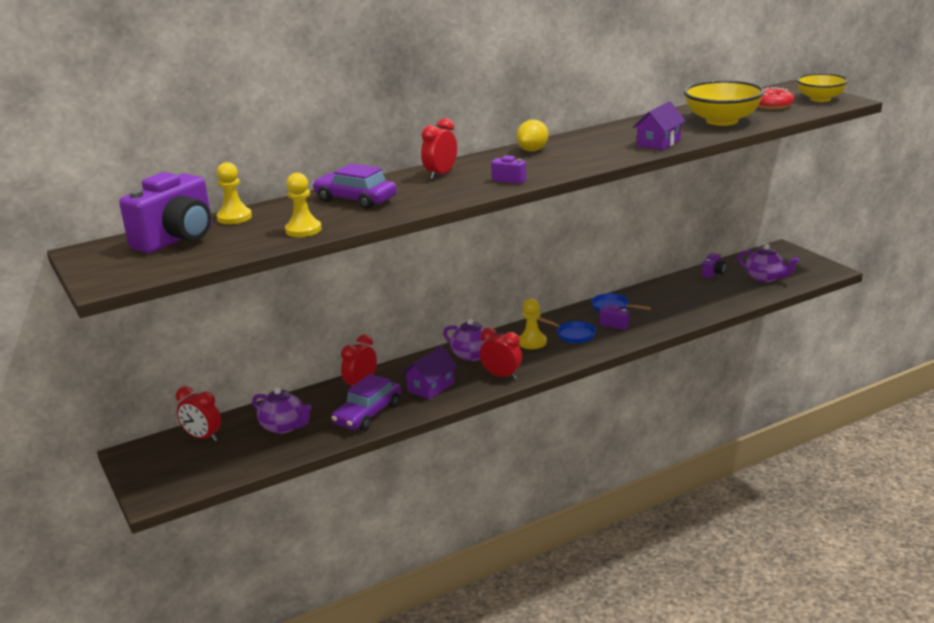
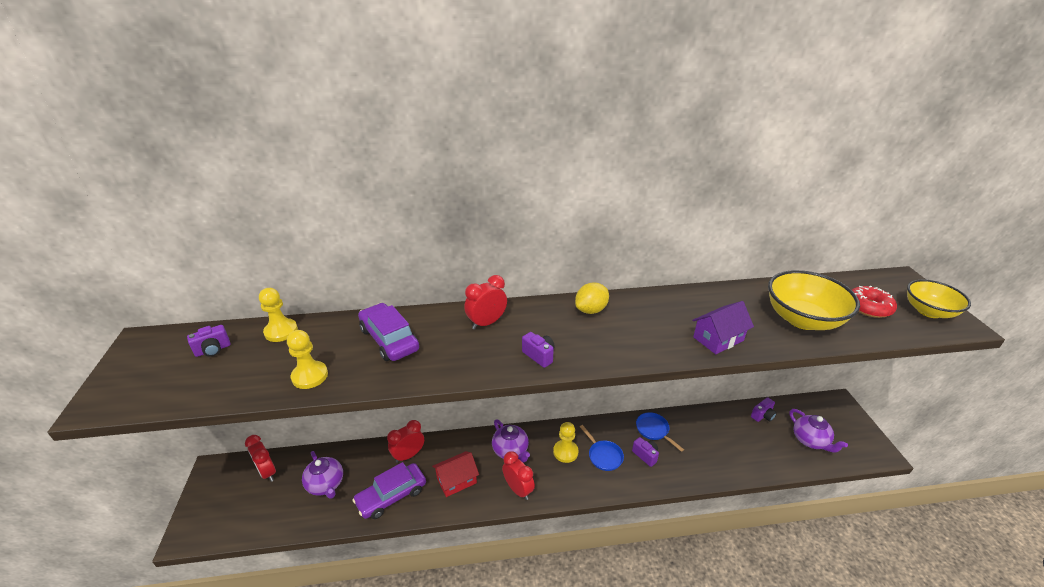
camera: 20 degrees right, 10 degrees up
purple camera [119,172,212,253] -> purple camera [187,325,231,357], size x0.42
purple house [402,346,457,400] -> red house [432,451,479,497]

